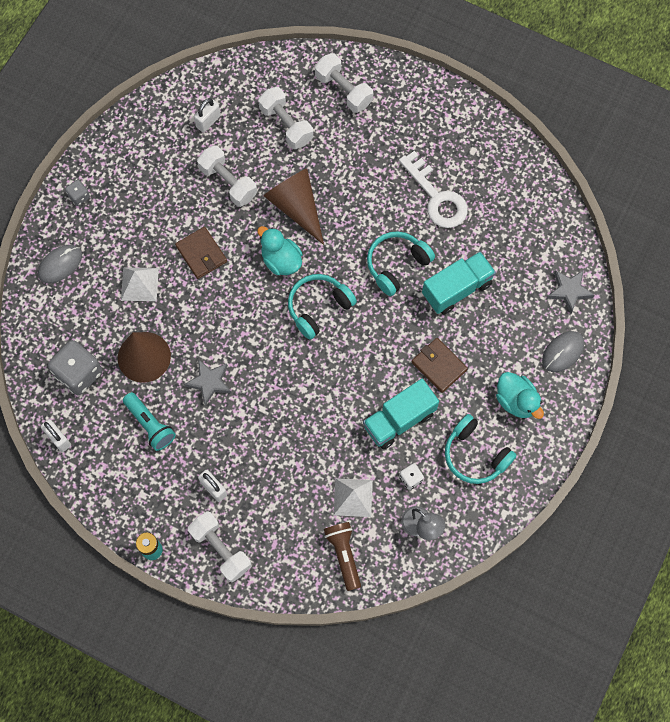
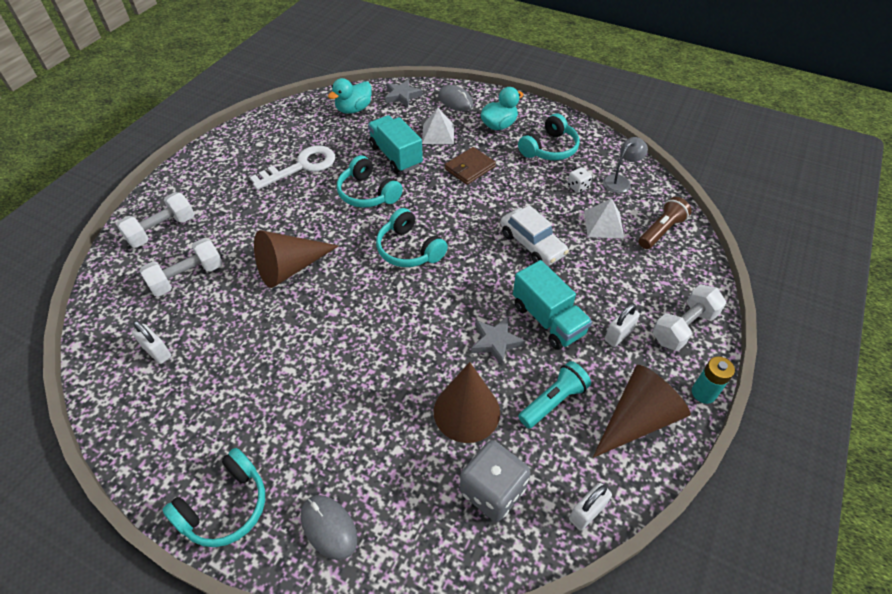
camera: 90 degrees left, 20 degrees down
grey dice [65,180,90,206] -> turquoise headphones [163,448,265,547]
white pyramid [121,267,159,301] -> white pyramid moved to [422,108,454,144]
brown wallet [175,227,227,279] -> none
white dumbbell [197,145,257,207] -> none
turquoise duck [257,226,303,275] -> turquoise duck moved to [328,78,372,114]
brown flashlight [324,522,361,591] -> brown flashlight turned 150 degrees clockwise [639,197,691,249]
turquoise truck [363,379,439,449] -> turquoise truck moved to [513,260,592,350]
none -> white car [501,205,569,266]
none -> brown cone [593,365,691,458]

